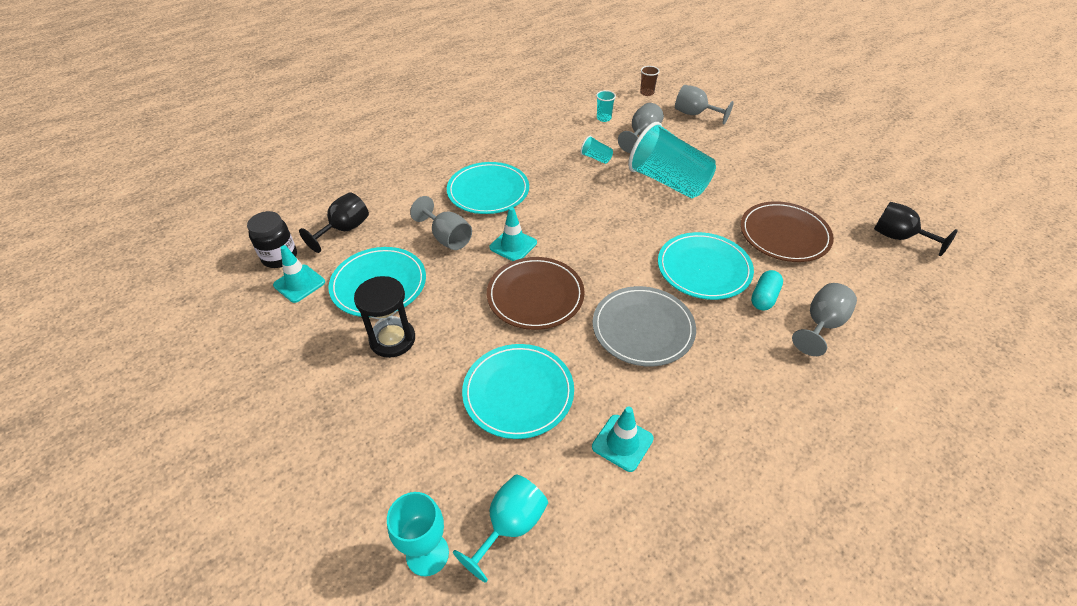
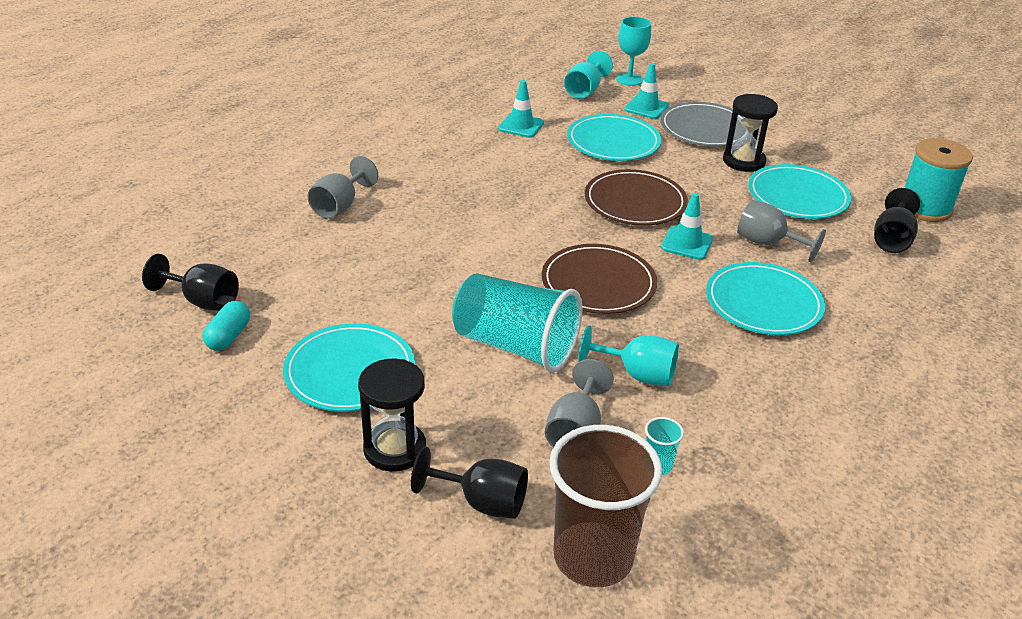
camera: 165 degrees right, 10 degrees down
black jar [247,211,297,268] -> turquoise spool [905,138,973,222]
turquoise traffic cone [273,245,325,303] -> turquoise traffic cone moved to [624,63,669,119]
turquoise cup [581,136,613,164] -> turquoise goblet [578,325,679,386]
grey plate [593,286,696,366] -> grey plate moved to [660,102,747,147]
brown cup [640,66,660,96] -> brown cup [549,425,662,587], size x2.48
turquoise plate [658,232,754,300] -> turquoise plate moved to [283,323,415,412]
grey goblet [675,85,734,125] -> black goblet [411,446,528,519]
brown plate [741,201,834,262] -> brown plate moved to [542,244,657,314]
turquoise capsule [751,270,783,310] -> turquoise capsule moved to [203,301,250,351]
none -> black hourglass [358,358,426,472]

